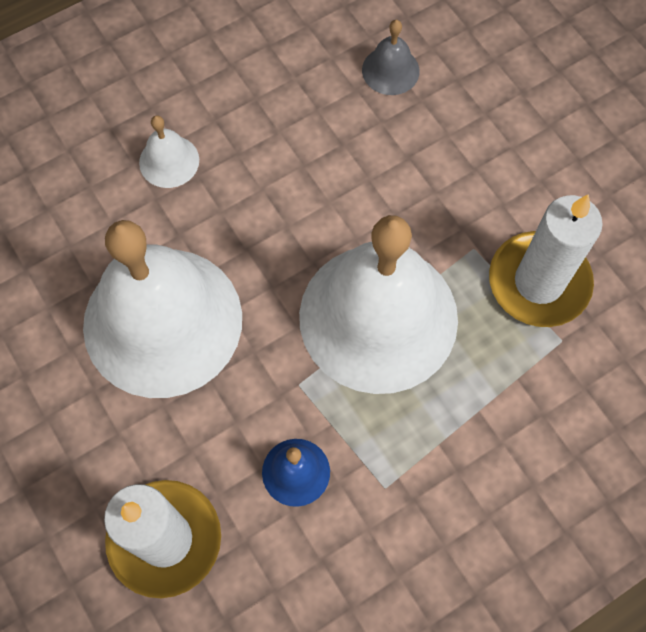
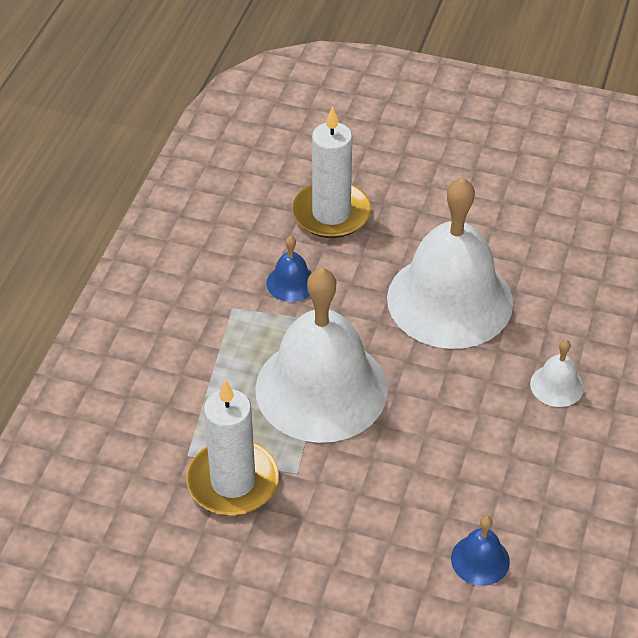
camera: 140 degrees right, 20 degrees down
grey bell [362,20,420,95] -> blue bell [451,516,510,586]

